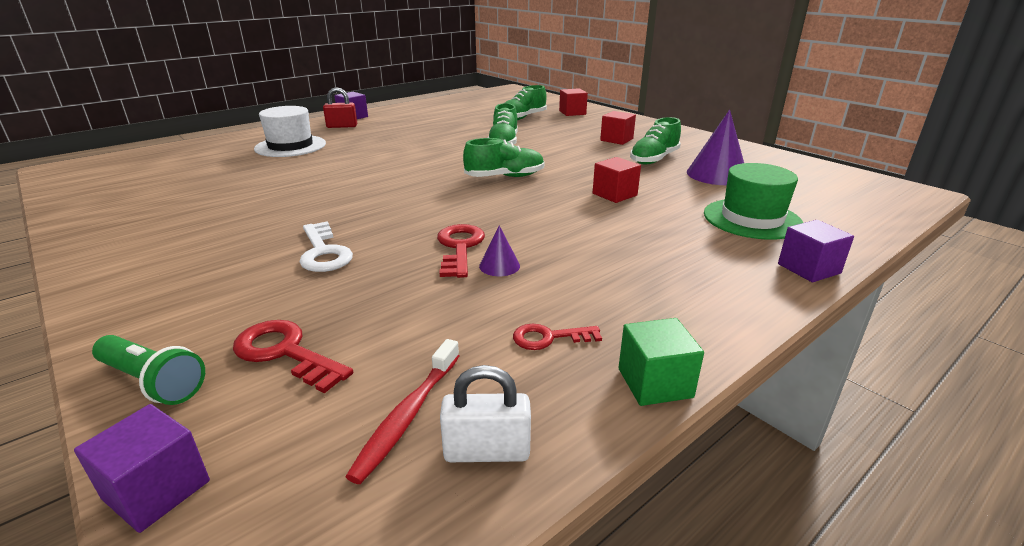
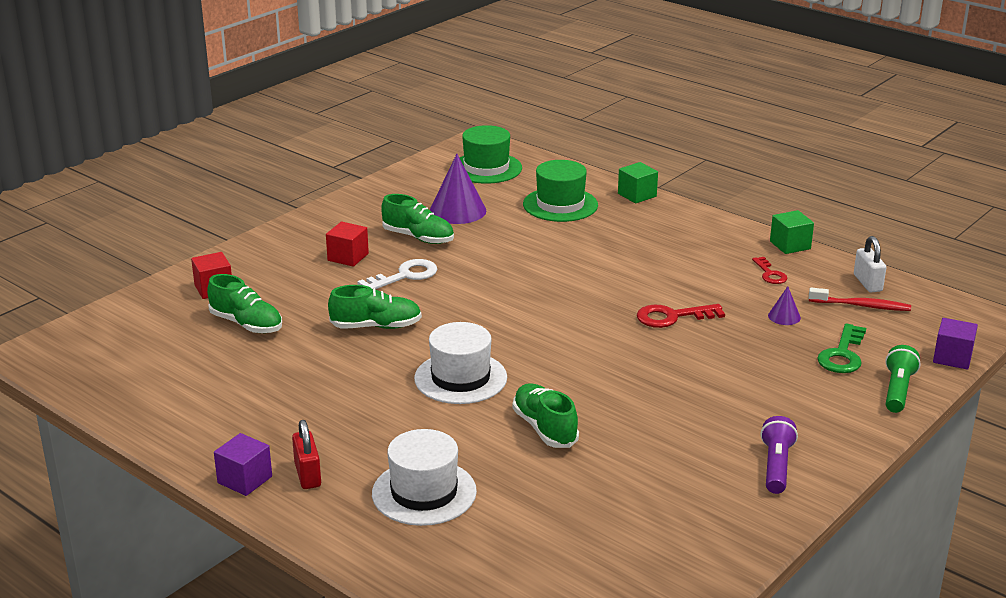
camera: 100 degrees left, 0 degrees up
red key [233,320,353,393] -> green key [817,323,866,373]
white key [299,222,353,272] -> white key moved to [357,259,437,289]
green shoe [463,138,545,177] -> green shoe moved to [513,383,579,448]
purple cone [479,226,520,276] -> purple cone moved to [768,286,801,325]
red cube [593,157,641,203] -> none
purple cube [778,220,854,282] -> green cube [618,162,658,204]
none -> white hat [414,322,507,404]
none -> green hat [459,125,522,184]
none -> purple flashlight [760,416,798,494]

